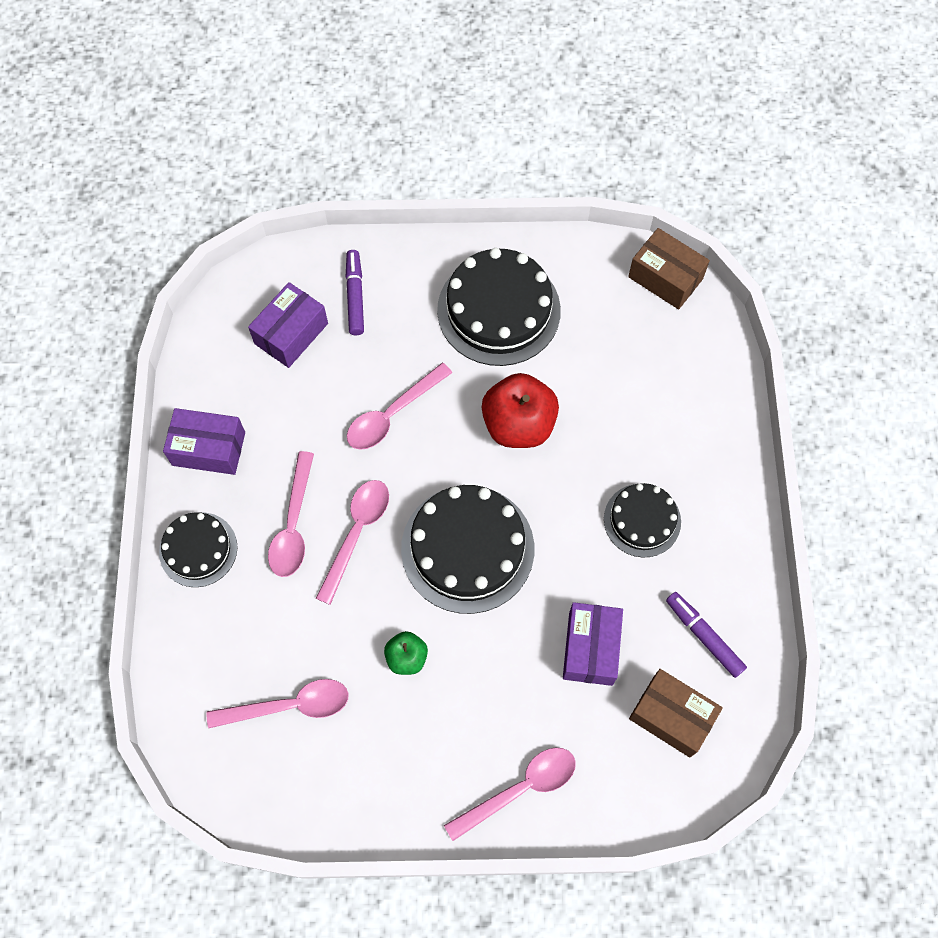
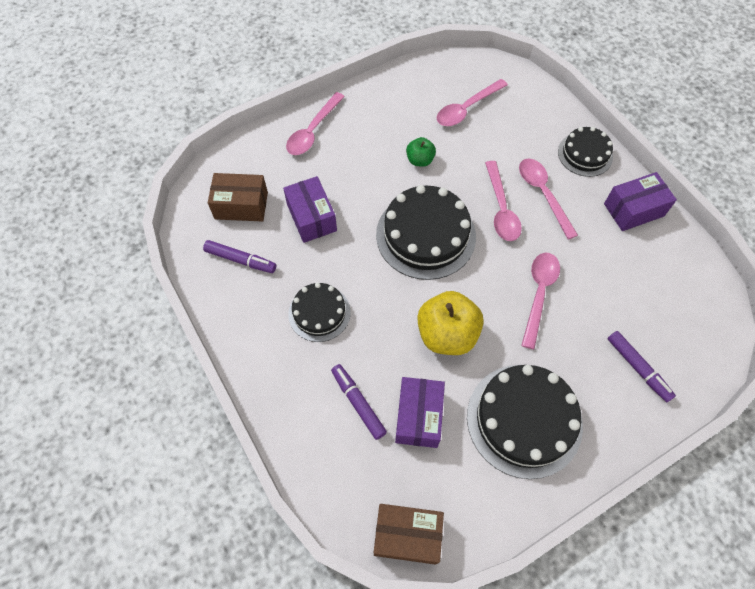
camera: 150 degrees right, 5 degrees down
purple box [248,282,328,368] -> purple box moved to [395,377,445,448]
red apple [482,373,559,448] -> yellow apple [417,291,484,355]
none -> purple marker [331,364,387,440]

